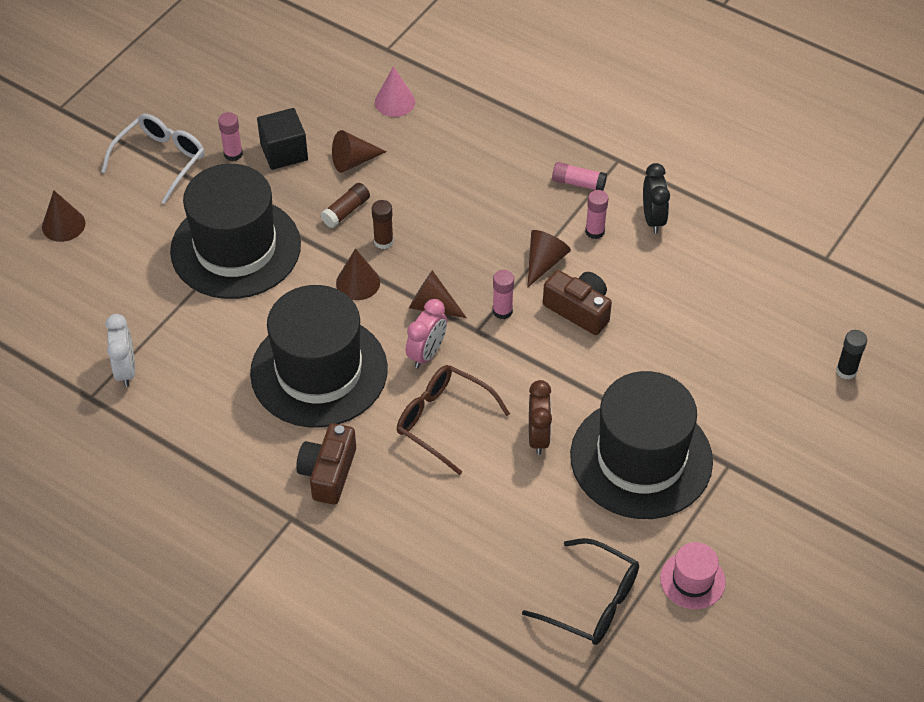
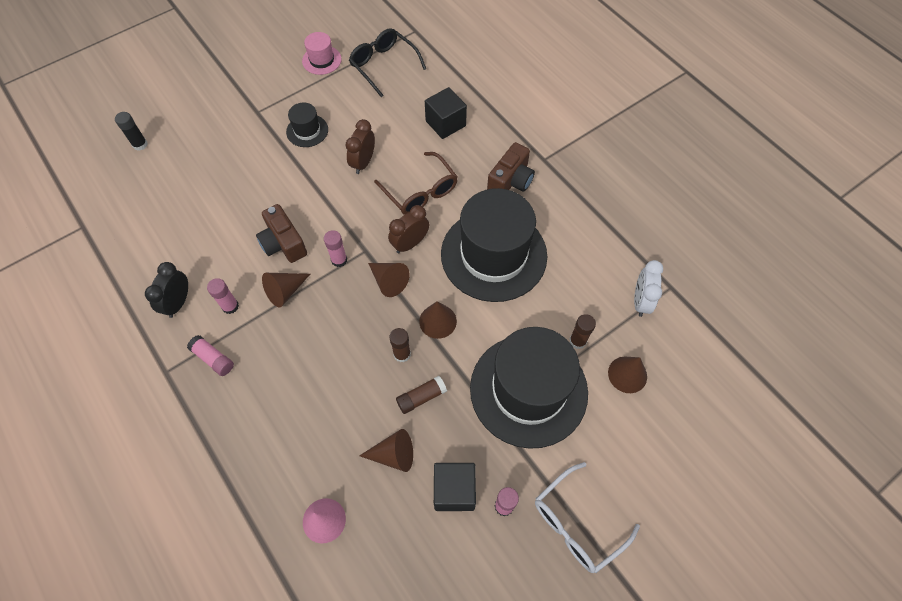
camera: 160 degrees left, 10 degrees up
brown cone [42,190,85,242] -> brown cone moved to [608,356,647,393]
pink clock [406,299,447,368] -> brown clock [388,205,429,253]
black hat [570,371,713,519] -> black hat [286,102,328,147], size x0.44
none -> black cube [425,87,467,139]
none -> brown glue stick [570,314,596,349]

